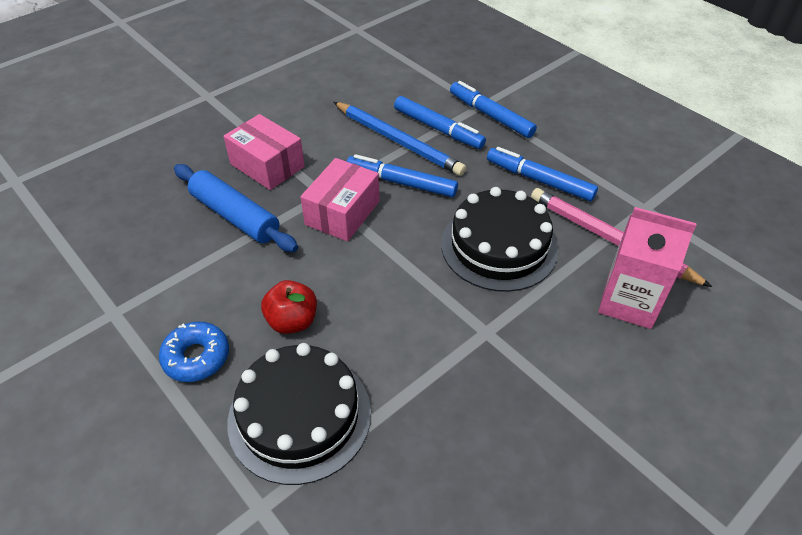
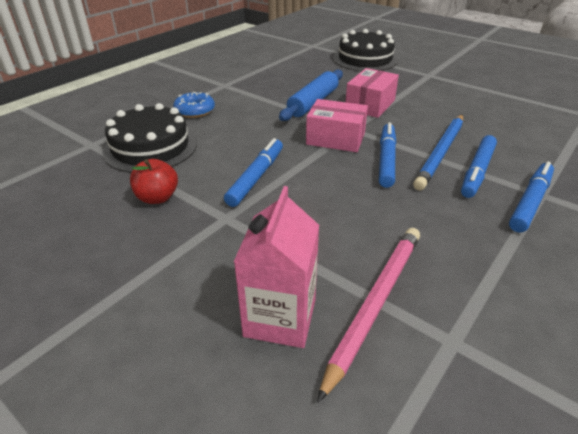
camera: 80 degrees right, 10 degrees down
red apple [261,280,317,334] -> red apple moved to [130,159,178,204]
black cake [441,187,558,292] -> black cake moved to [333,29,398,71]
blue marker [487,147,598,201] -> blue marker moved to [224,138,283,207]

